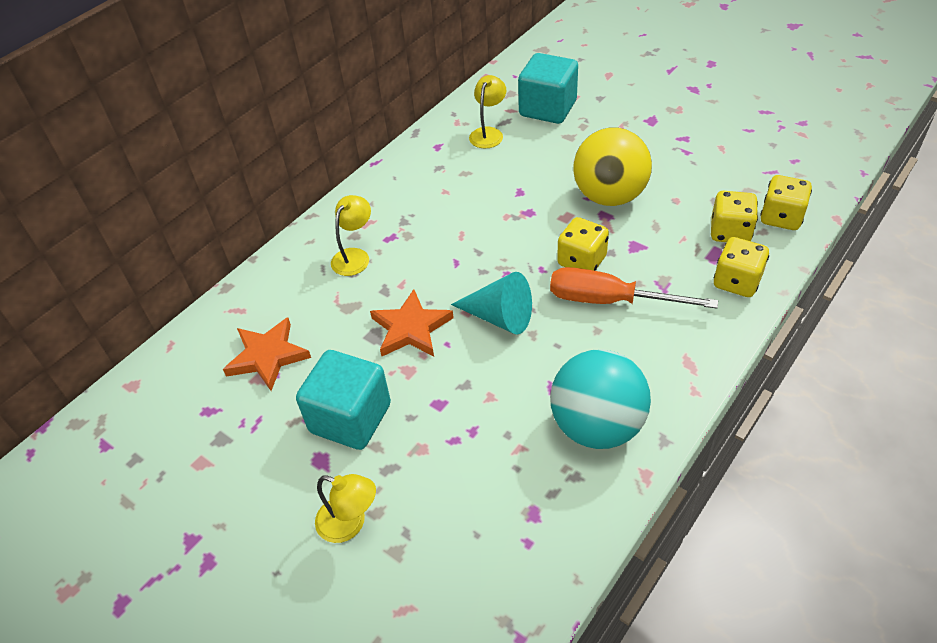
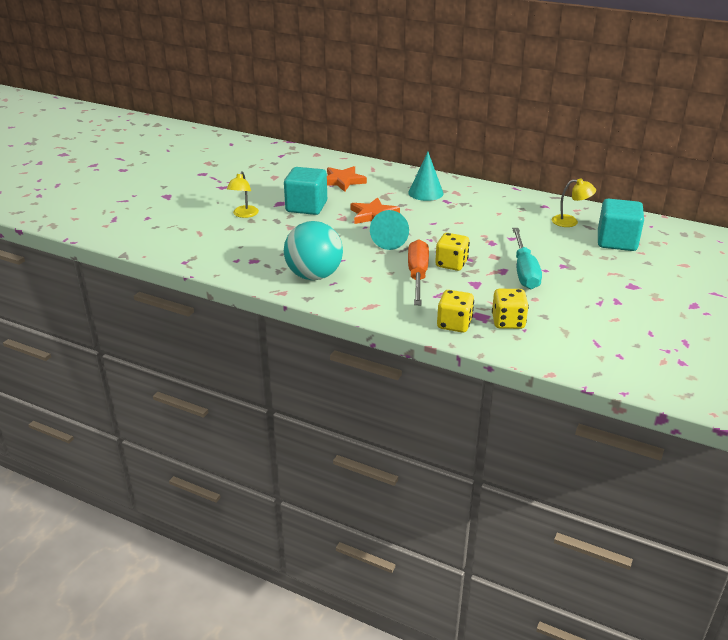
camera: 75 degrees right, 15 degrees down
yellow lamp [331,195,371,276] -> turquoise cone [408,152,443,201]
yellow ball [574,128,652,206] -> turquoise screwdriver [512,228,542,289]
yellow dice [761,175,812,230] -> none

